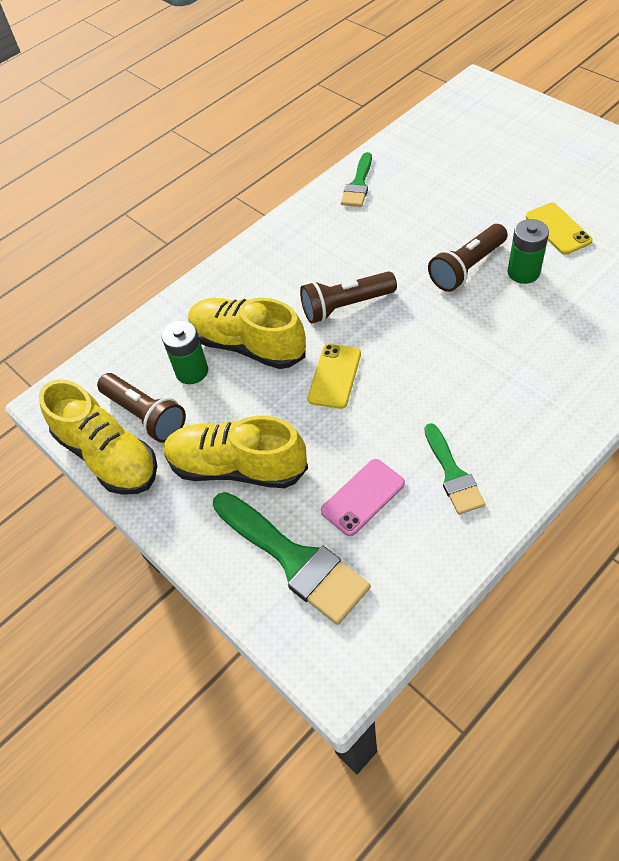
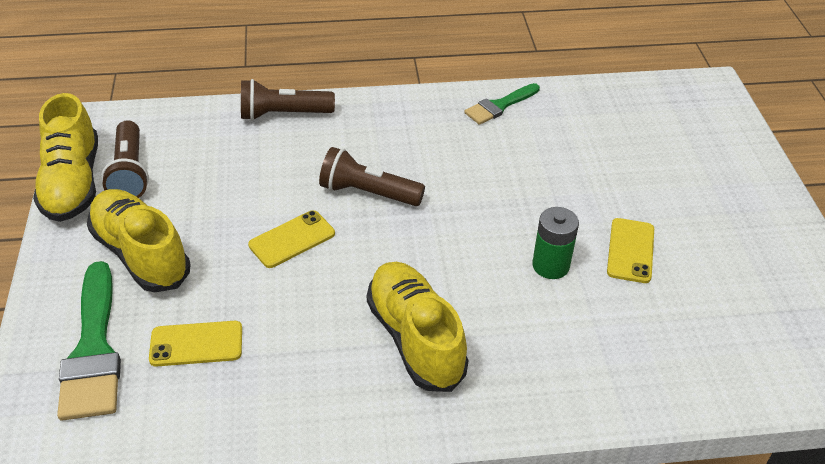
camera: 30 degrees right, 10 degrees down
green battery [162,321,208,384] -> none
yellow shoe [188,298,306,369] -> yellow shoe moved to [367,262,468,392]
pink phone [321,459,405,536] -> yellow phone [149,321,242,367]
green brush [424,423,485,515] -> none
brown flashlight [428,224,508,292] -> brown flashlight moved to [241,79,335,121]

